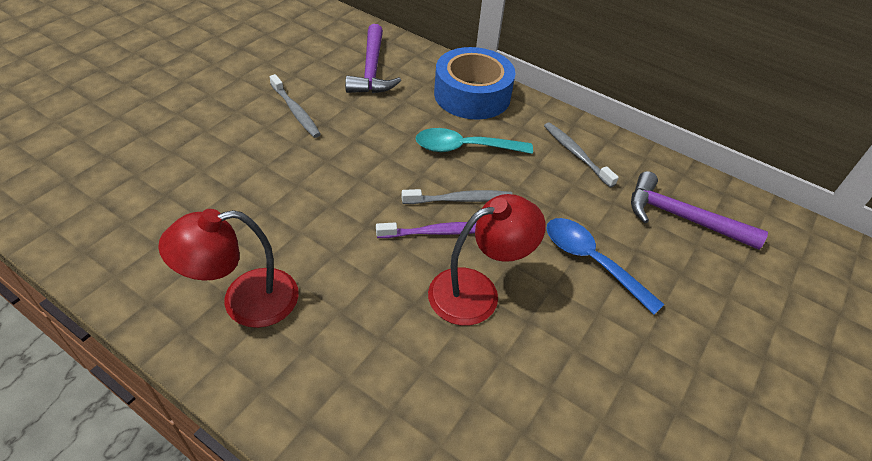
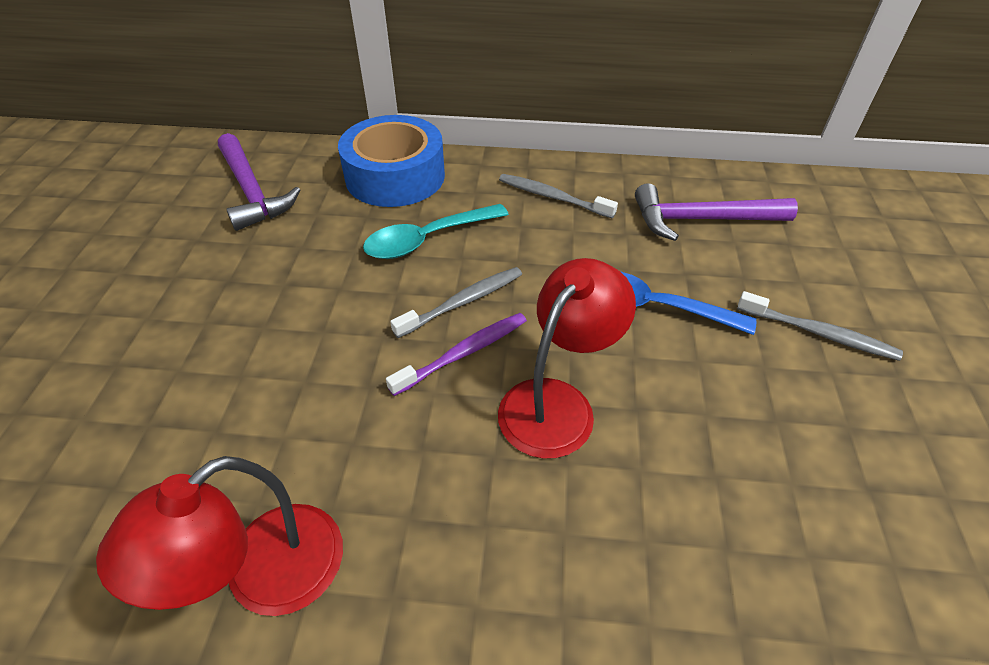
camera: 25 degrees left, 0 degrees up
grey toothbrush [269,74,321,138] -> grey toothbrush moved to [737,291,903,361]

